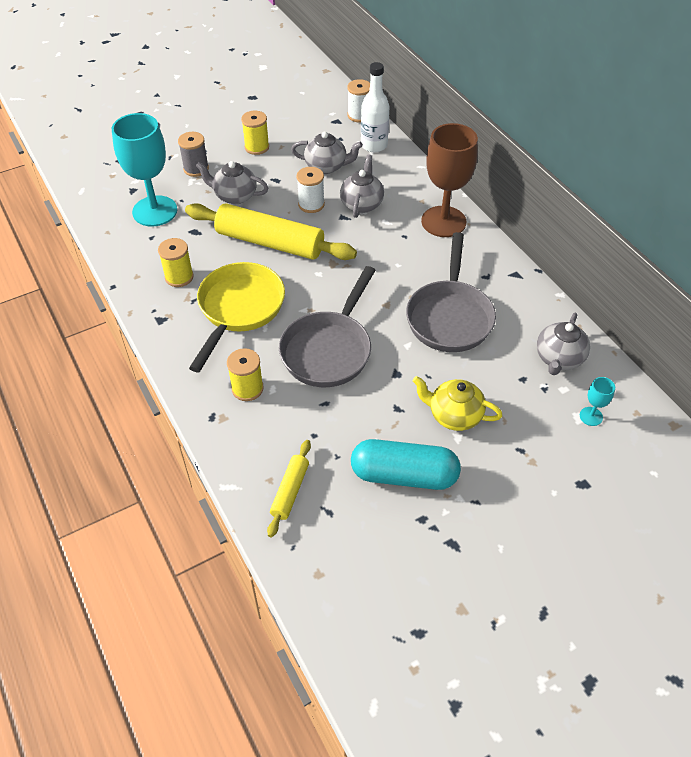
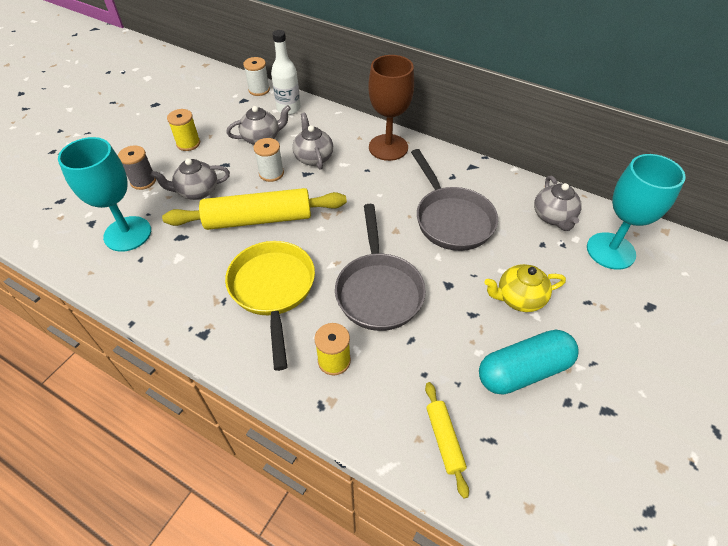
camera: 30 degrees left, 0 degrees up
yellow spool [158,238,194,287] -> none
turquoise goblet [580,377,615,426] -> turquoise goblet [587,154,686,270], size x2.39

